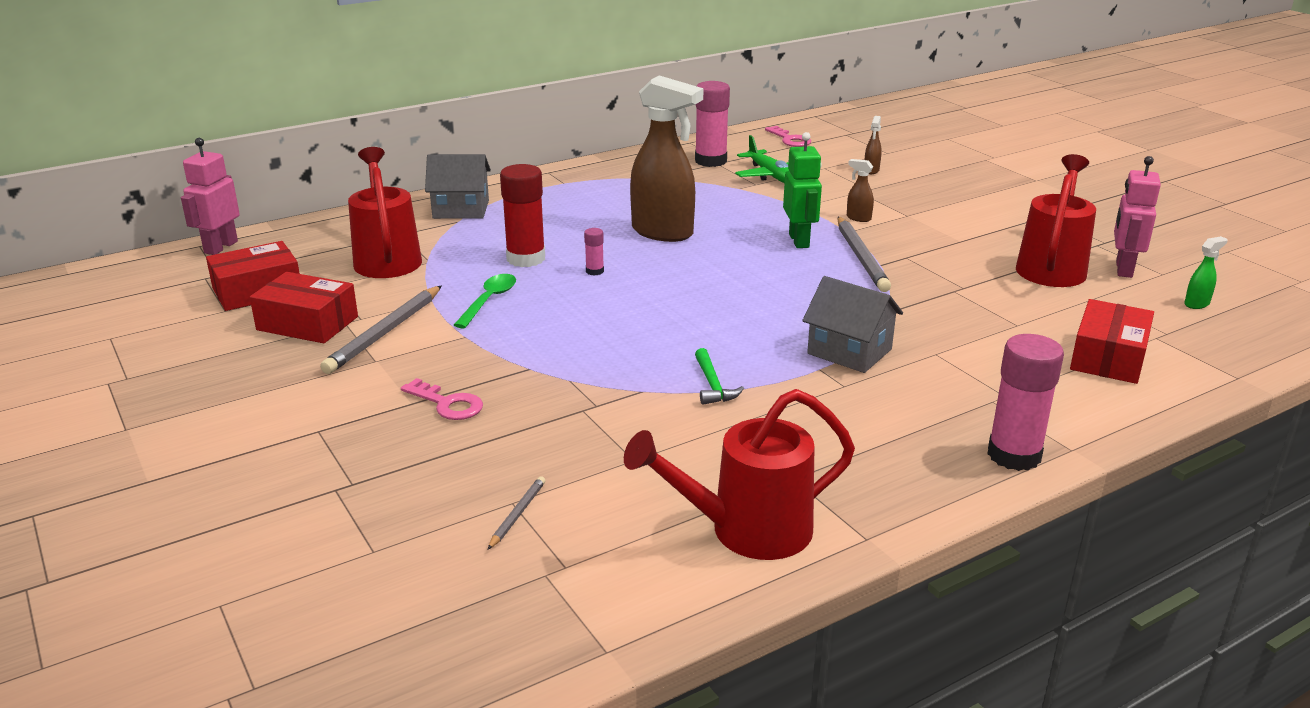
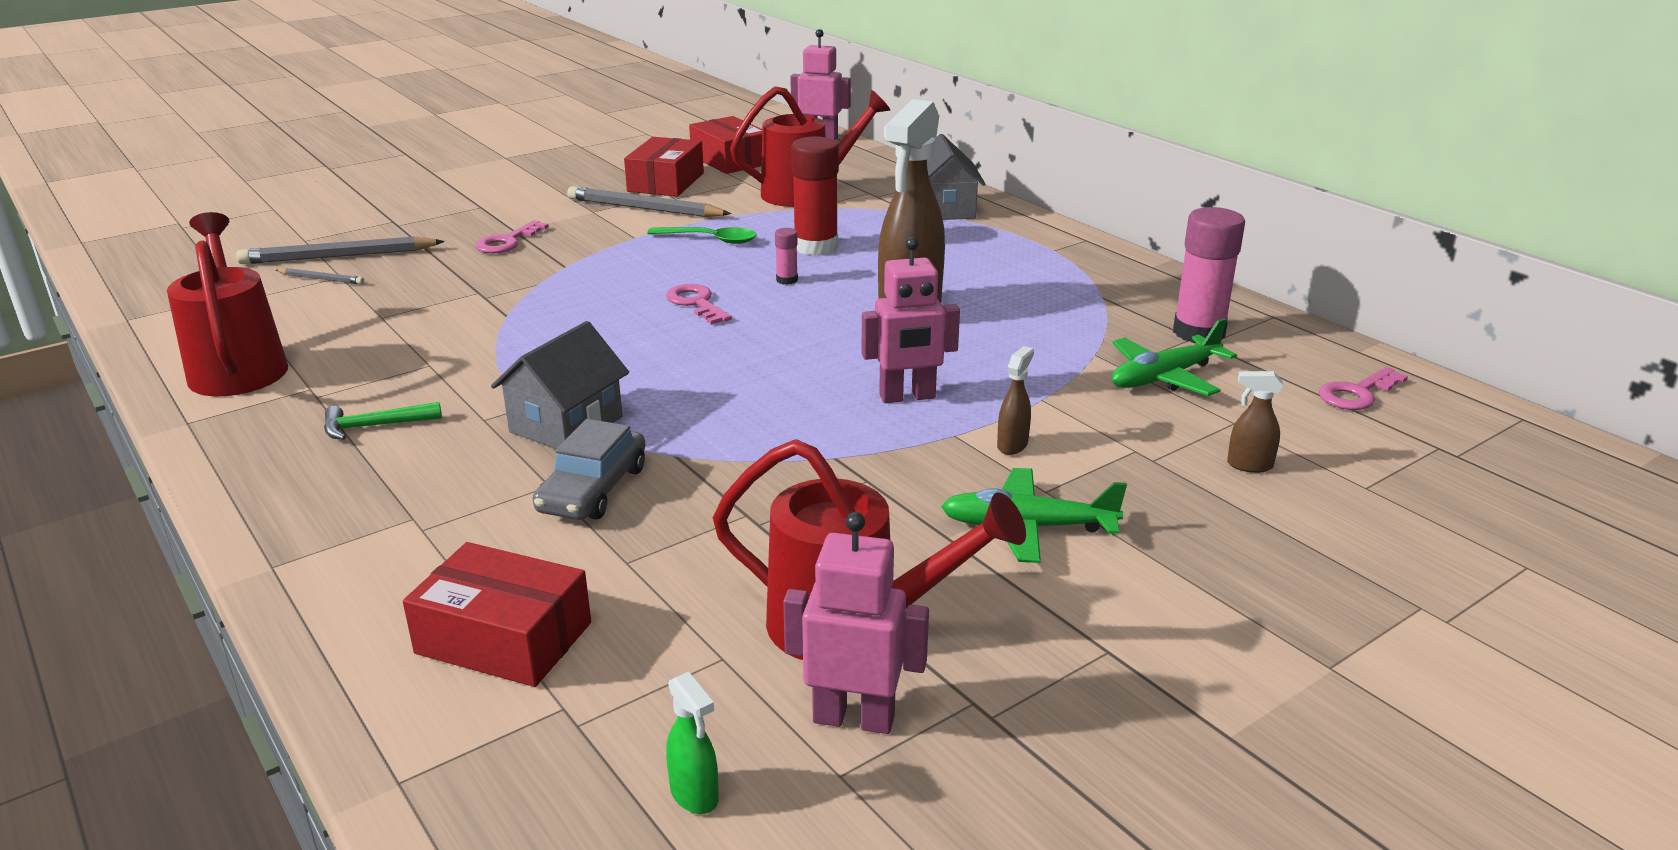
camera: 85 degrees right, 0 degrees up
green hammer [695,348,744,405] -> green hammer moved to [324,402,442,440]
green robot [783,132,822,248] -> pink robot [861,237,960,403]
grey pencil [837,217,891,292] -> grey pencil moved to [236,237,445,264]
pink glue stick [987,334,1064,471] -> none
none -> grey car [533,419,646,520]
none -> pink key [666,284,732,325]
none -> green plane [941,468,1127,563]

